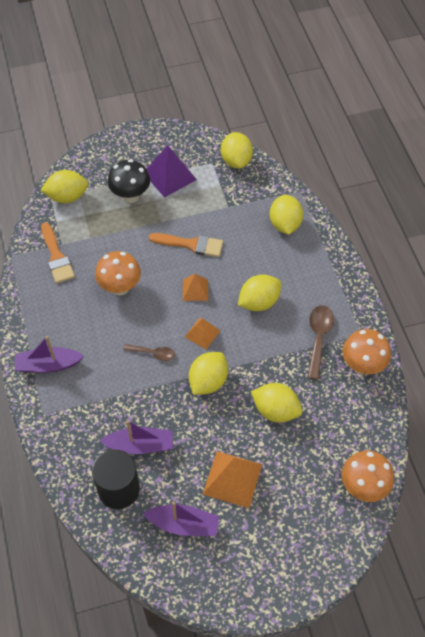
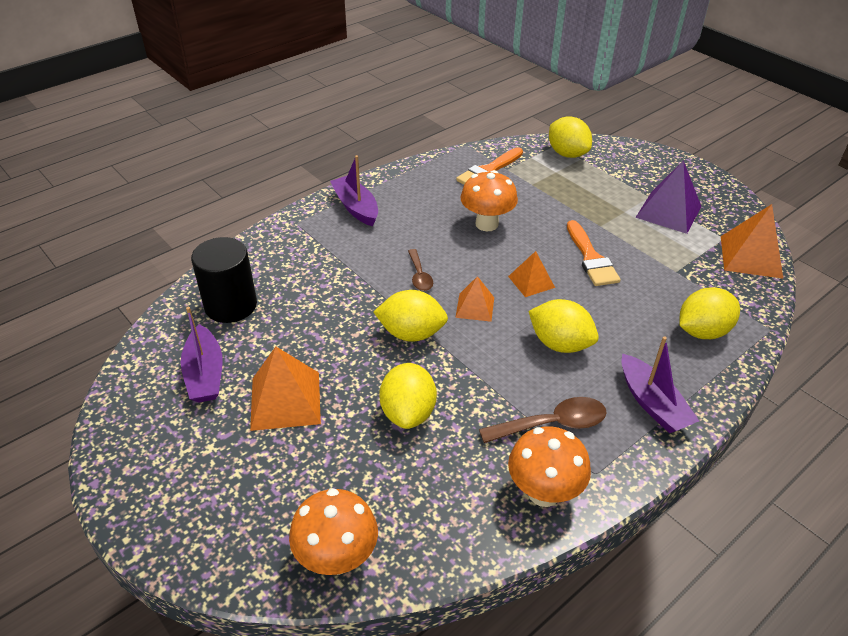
camera: 65 degrees right, 15 degrees down
purple boat [100,420,173,454] -> purple boat moved to [621,336,699,433]
black mushroom [108,159,150,203] -> none
yellow lemon [221,132,253,169] -> orange pyramid [721,204,783,279]

